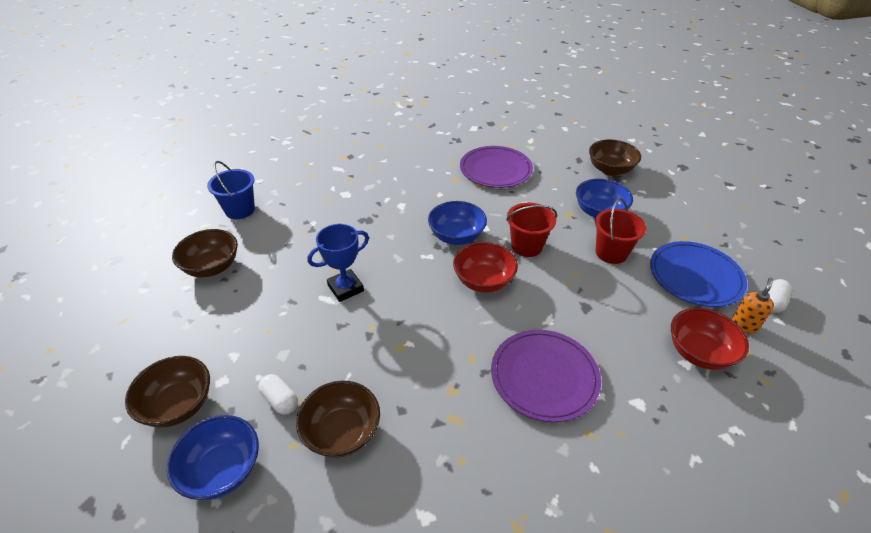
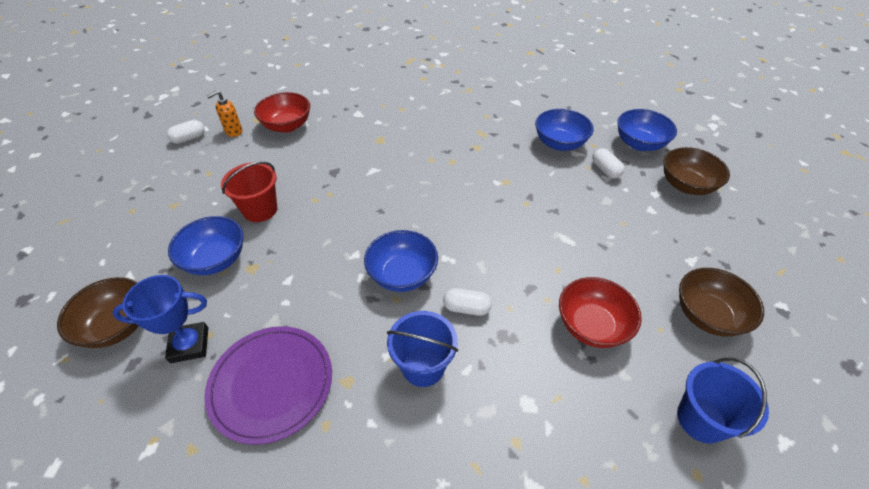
camera: 160 degrees left, 5 degrees up
brown bowl [296,381,380,458] -> blue bowl [535,109,594,151]
blue trophy [308,224,369,302] -> blue trophy moved to [112,275,208,363]
red bowl [453,242,518,293] -> red bowl moved to [559,277,642,348]
purple plate [491,330,601,422] -> none
red bucket [506,203,557,257] -> none
blue plate [650,241,747,307] -> none
none -> blue bucket [387,311,458,387]
none -> white capsule [443,288,492,316]

